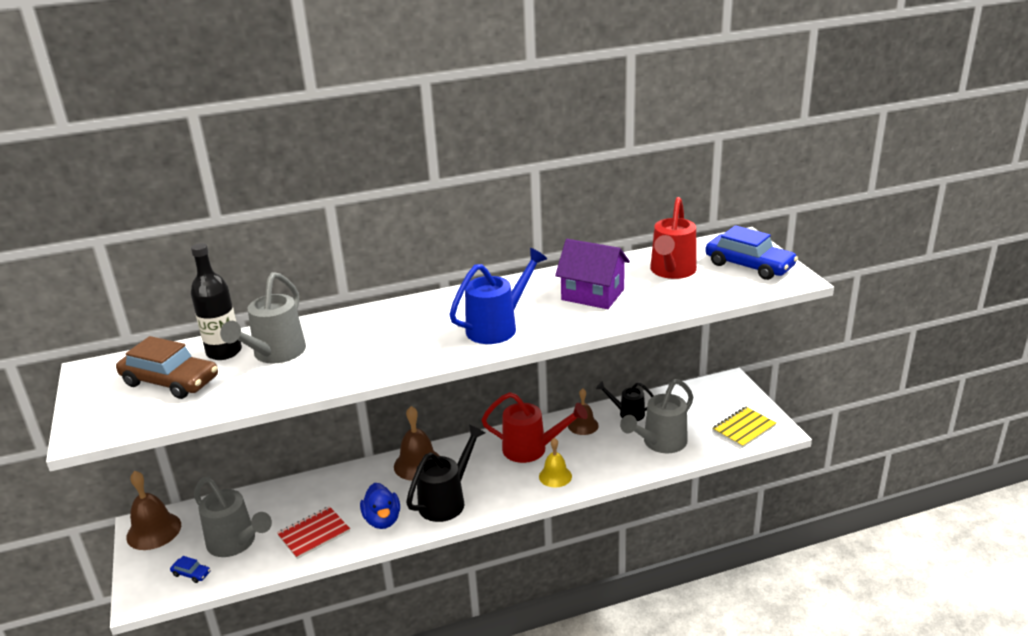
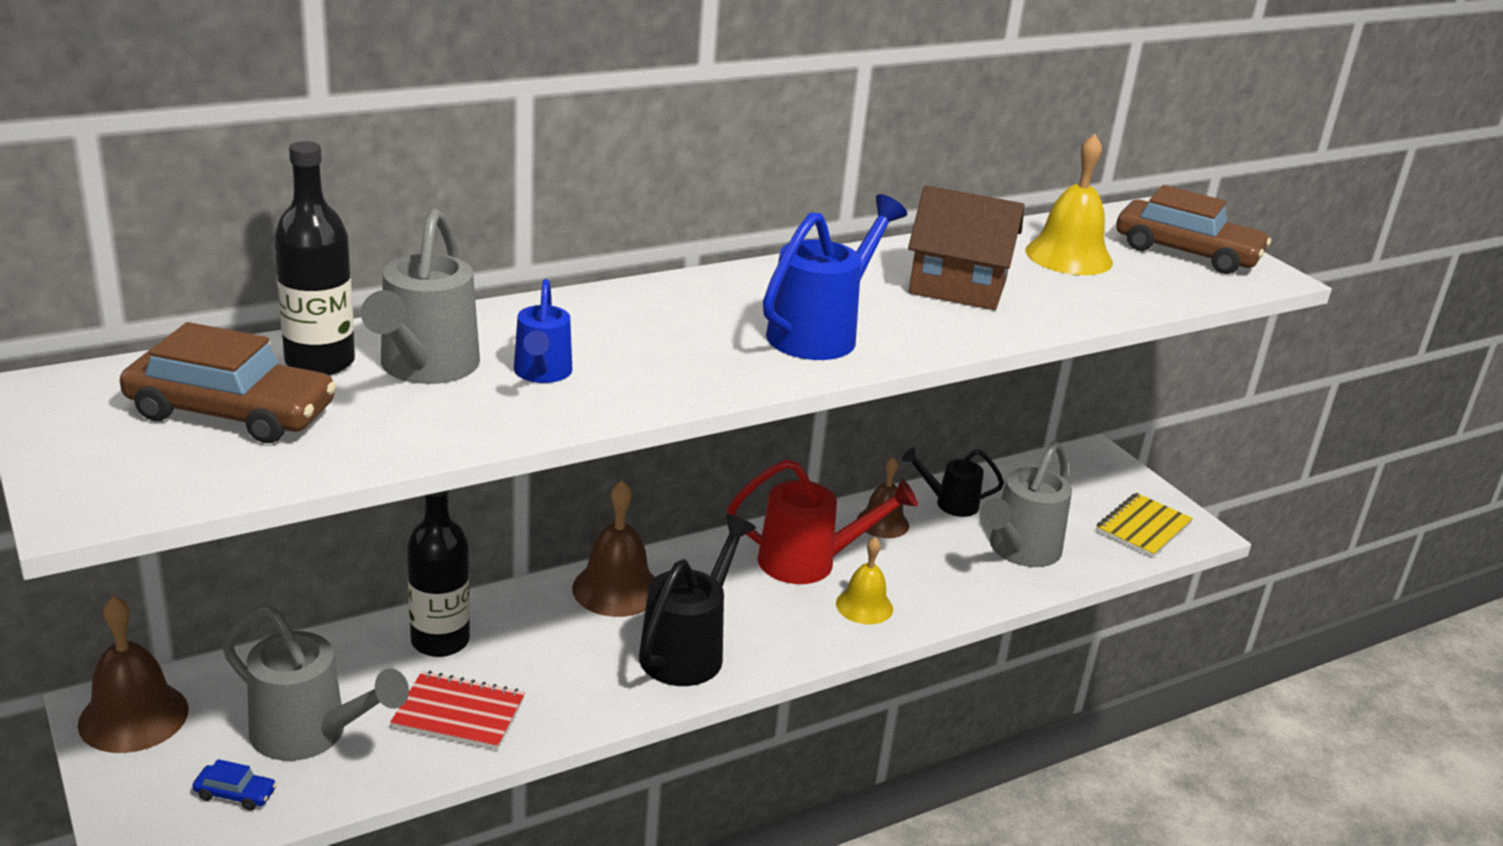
camera: 15 degrees left, 0 degrees up
red notebook [277,506,350,559] -> red notebook turned 60 degrees clockwise [390,671,525,750]
blue duck [360,483,400,529] -> none
purple house [555,239,630,309] -> brown house [908,185,1025,310]
red watering can [650,197,697,279] -> yellow bell [1025,134,1113,275]
blue car [705,225,798,280] -> brown car [1116,185,1271,274]
none -> black bottle [407,490,470,657]
none -> blue watering can [514,279,572,383]

